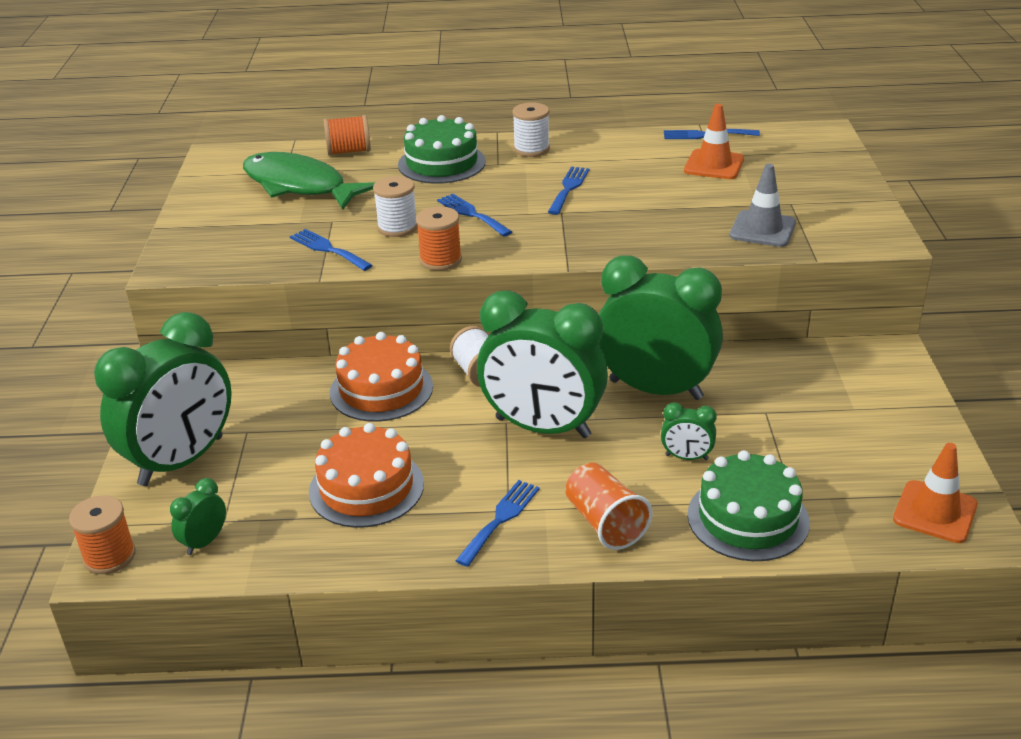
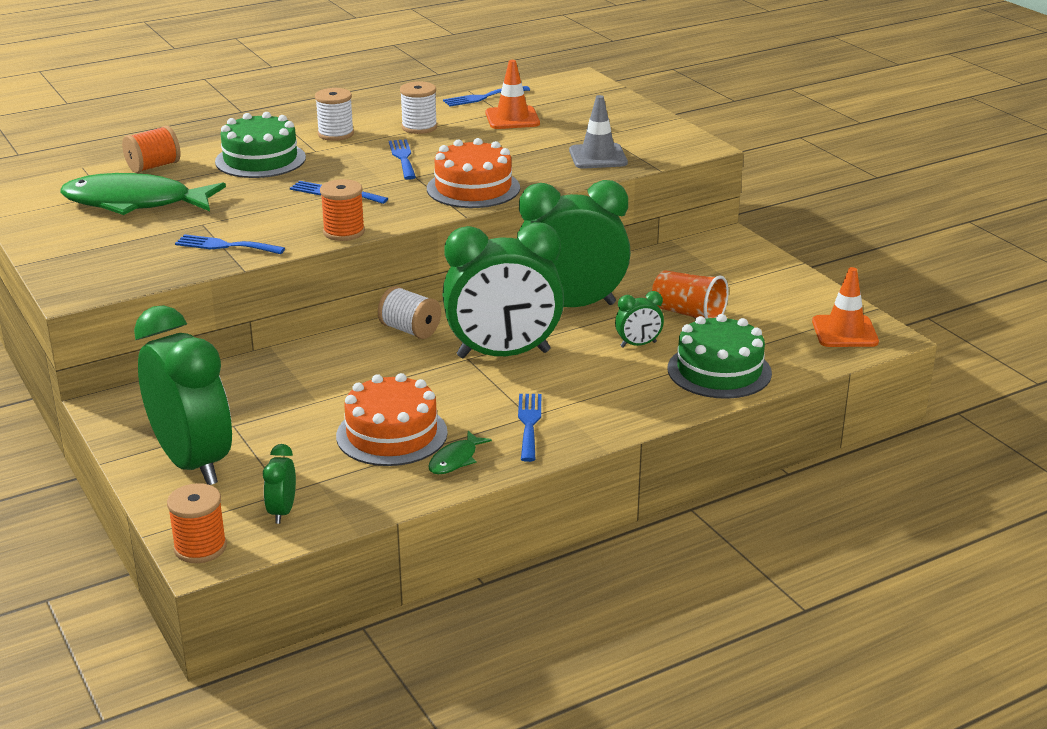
camera: 30 degrees left, 5 degrees down
green clock [94,312,232,486] -> green clock turned 45 degrees counterclockwise [134,305,232,485]
orange cake [330,332,433,422] -> orange cake moved to [427,138,520,208]
white spool [373,176,418,237] -> white spool moved to [400,81,437,134]
orange cup [565,463,652,550] -> orange cup moved to [652,270,729,319]
none -> green fish [428,431,492,474]

